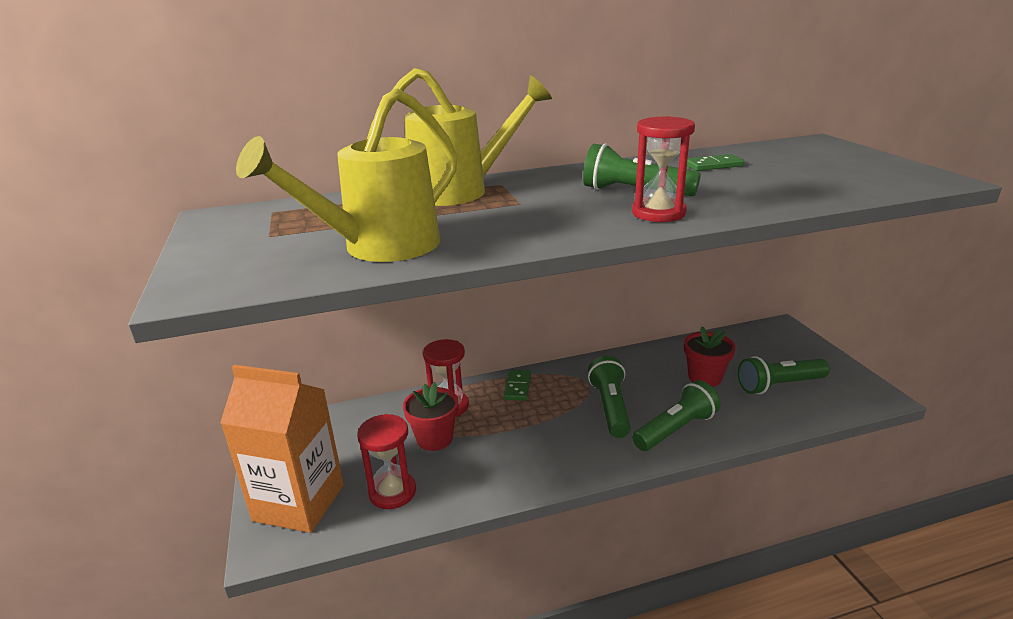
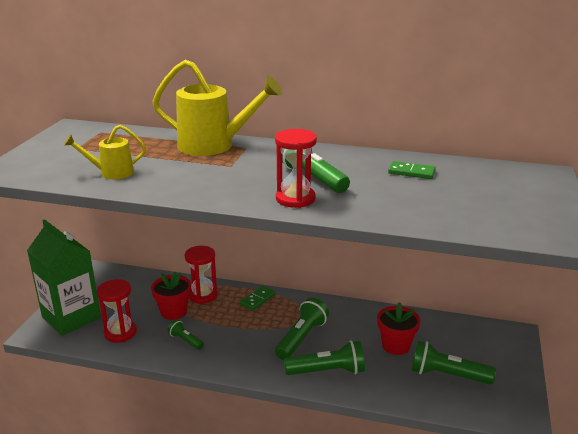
camera: 30 degrees right, 0 degrees up
orange carton [220,365,344,533] -> green carton [27,219,101,336]
yellow watering can [236,88,458,262] -> yellow watering can [64,125,146,179], size x0.53
none -> green flashlight [167,320,204,350]

